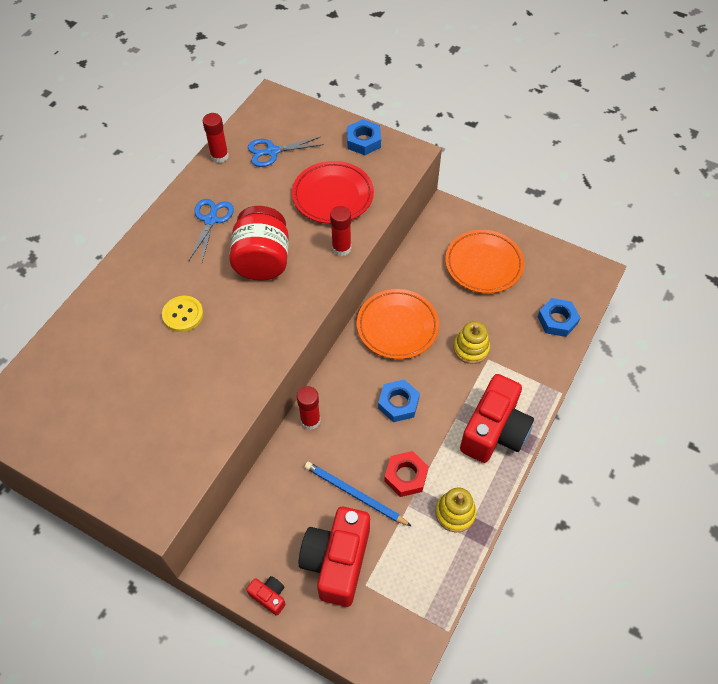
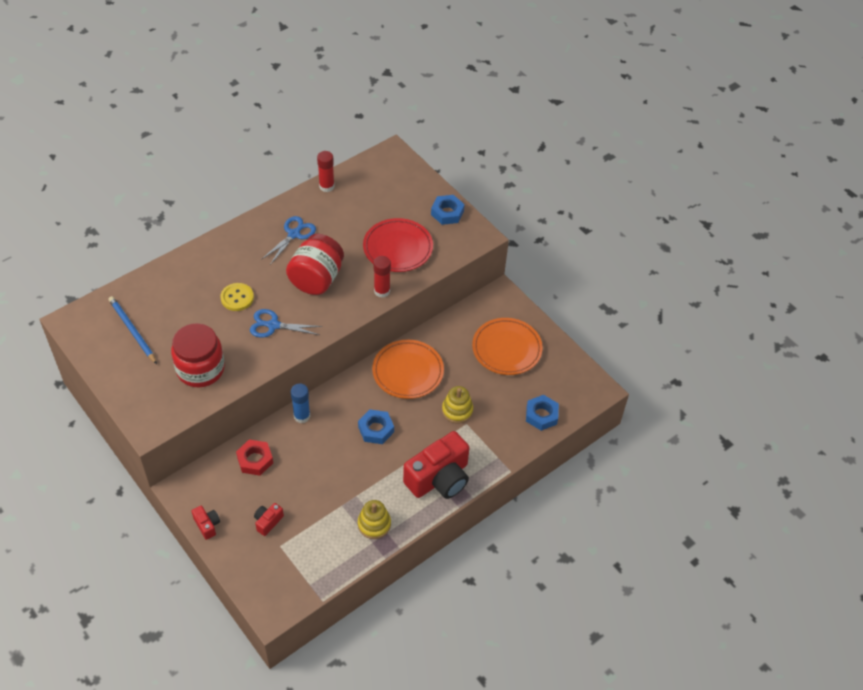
camera: 20 degrees right, 5 degrees down
blue scissors [248,137,324,167] -> blue scissors moved to [250,309,322,338]
red glue stick [297,386,321,430] -> blue glue stick [291,384,310,423]
red camera [299,507,370,607] -> red camera [254,503,284,536], size x0.44
blue pencil [305,462,411,526] -> blue pencil moved to [108,296,157,364]
red nut [384,451,429,497] -> red nut moved to [236,439,273,476]
none -> red jar [171,323,225,387]

